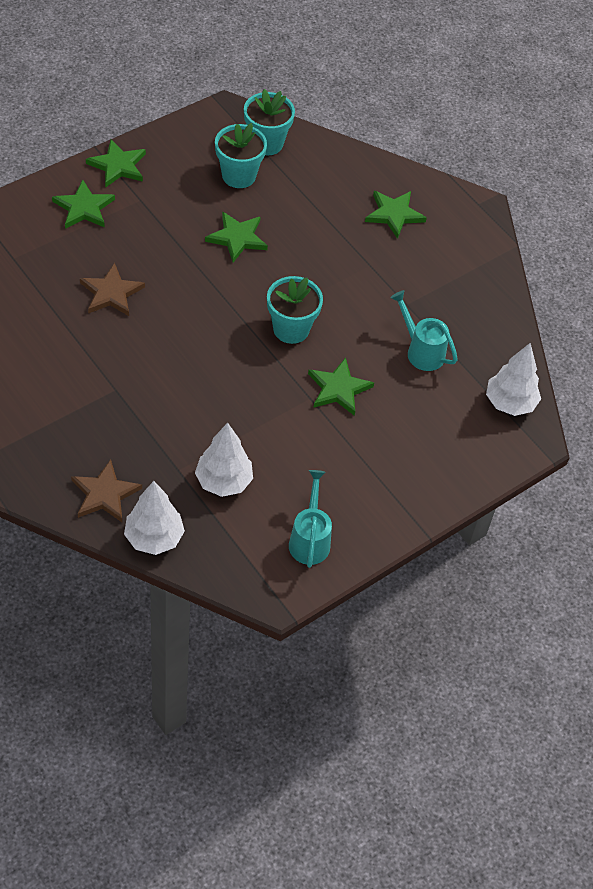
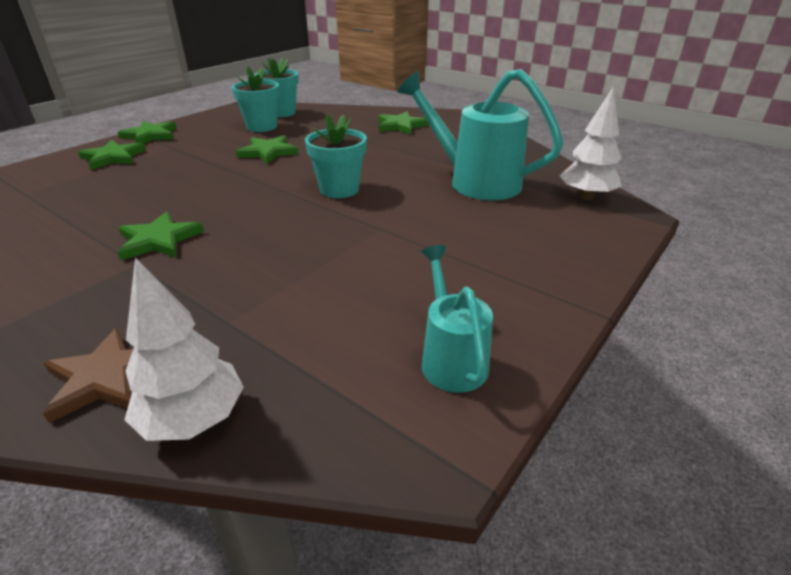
camera: 10 degrees left, 20 degrees down
brown star [80,263,145,316] -> none
white tree [195,423,253,497] -> none
green star [308,357,374,416] -> green star moved to [118,212,204,260]
turquoise watering can [390,290,458,371] -> turquoise watering can [397,69,563,200], size x1.76

